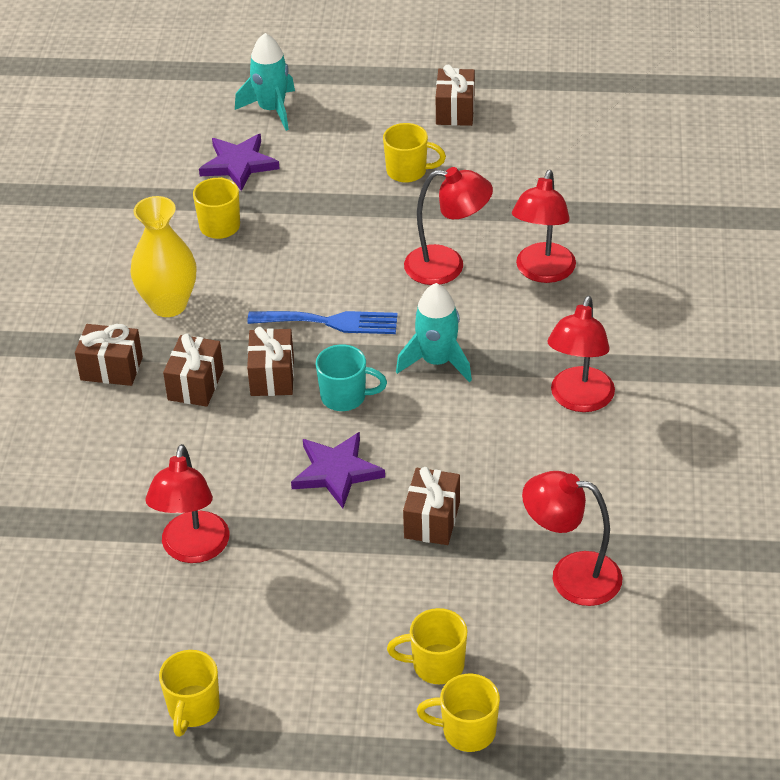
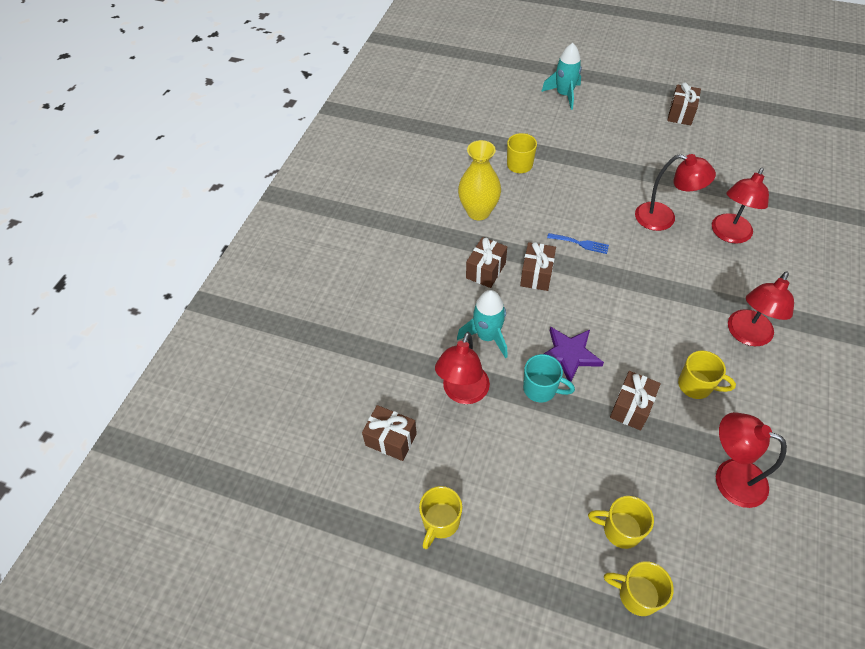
camera: 15 degrees right, 10 degrees up
brown gift [75,324,143,386] -> brown gift moved to [362,405,417,461]
purple star [199,134,280,191] -> none
blue fork [247,311,398,334] -> blue fork [547,233,609,254], size x0.62
turquoise mug [316,344,387,411] -> turquoise mug moved to [523,354,575,402]
yellow mug [383,123,446,183] -> yellow mug moved to [678,351,736,399]
turquoise rocket [396,283,472,383] -> turquoise rocket moved to [457,290,508,358]

